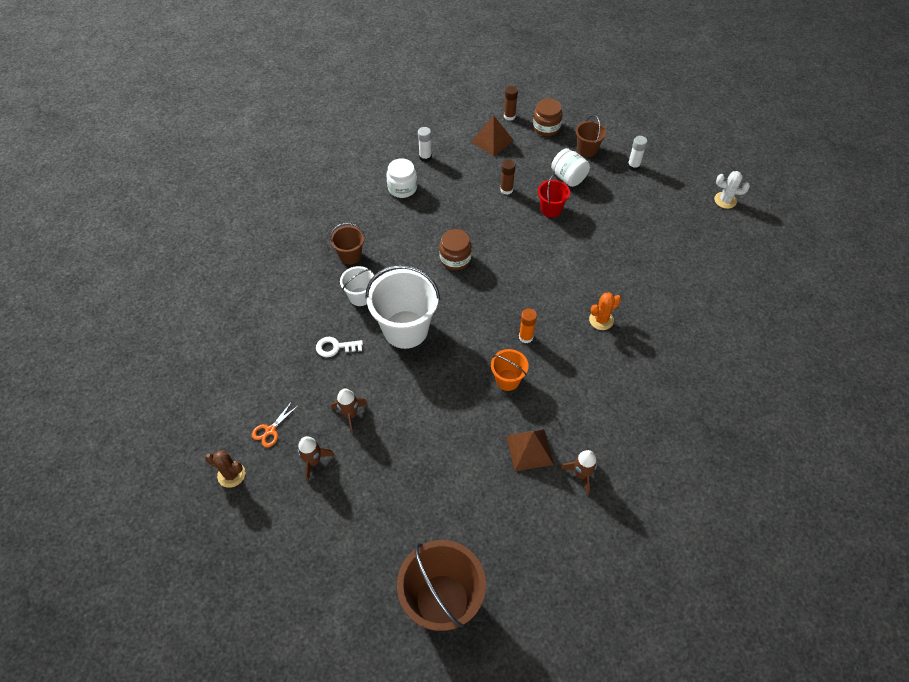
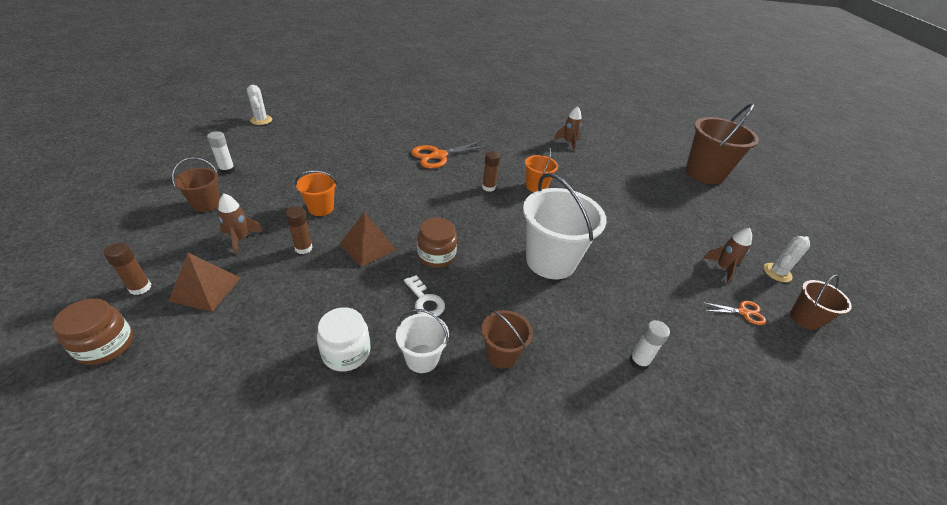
camera: 125 degrees left, 15 degrees down
brown cactus [205,451,245,488] -> brown bucket [790,274,852,330]
white key [316,337,363,357] -> white key moved to [404,275,445,316]
brown rocket [331,388,367,433] -> brown rocket moved to [218,193,263,255]
white bucket [340,266,375,306] -> white bucket moved to [396,309,449,373]
white glue stick [418,127,432,162] -> white glue stick moved to [629,320,670,370]
brown pyramid [506,429,554,471] -> brown pyramid moved to [340,212,396,267]
orange glue stick [519,309,537,343] -> brown glue stick [482,151,500,192]
brown jar [533,98,562,136] -> brown jar moved to [53,298,133,365]
red bucket [538,174,570,218] -> orange bucket [295,170,337,216]
white jar [551,148,590,187] -> none
orange cactus [589,292,621,330] -> orange scissors [411,141,489,169]
none -> white cactus [764,236,810,282]

